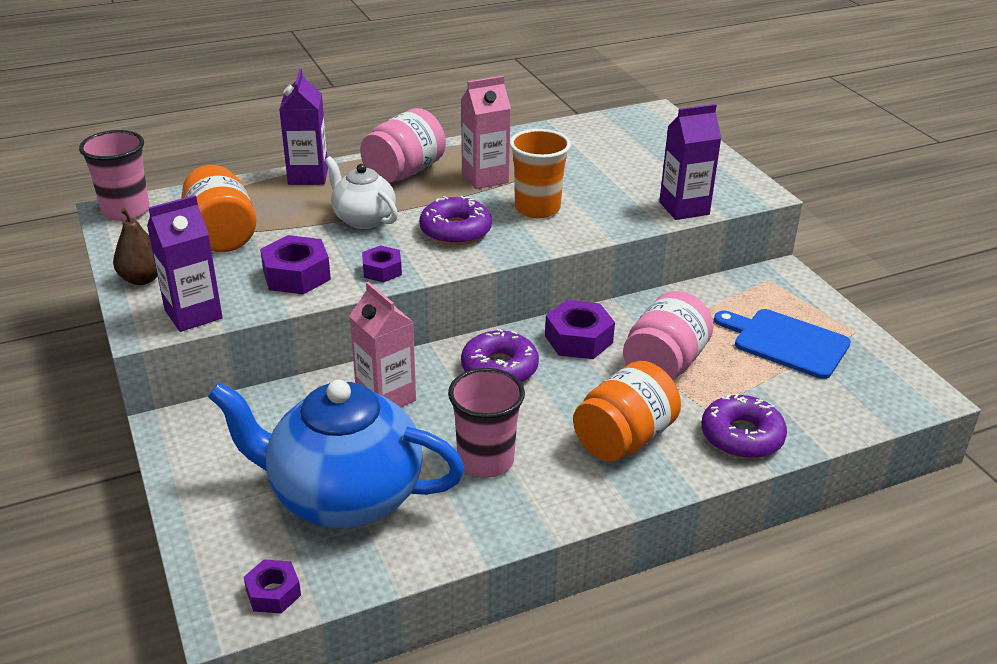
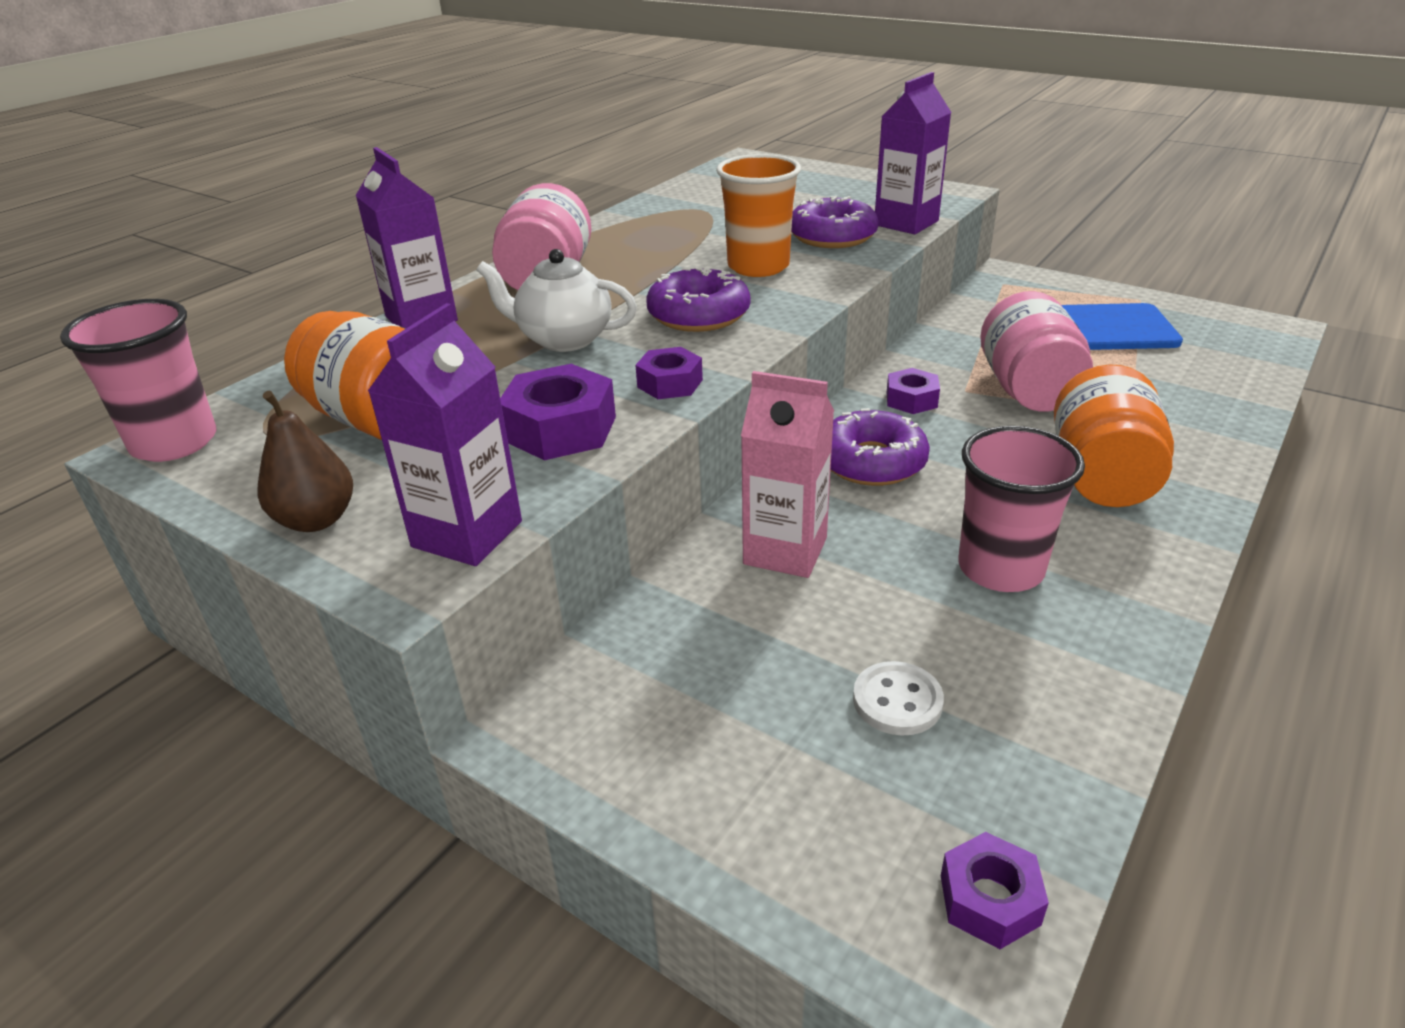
camera: 30 degrees left, 0 degrees up
blue teapot [208,380,465,528] -> white button [853,661,944,736]
pink carton [461,76,511,189] -> none
purple nut [545,300,615,359] -> purple nut [887,368,940,414], size x0.62
purple donut [701,394,787,459] -> purple donut moved to [791,196,879,248]

